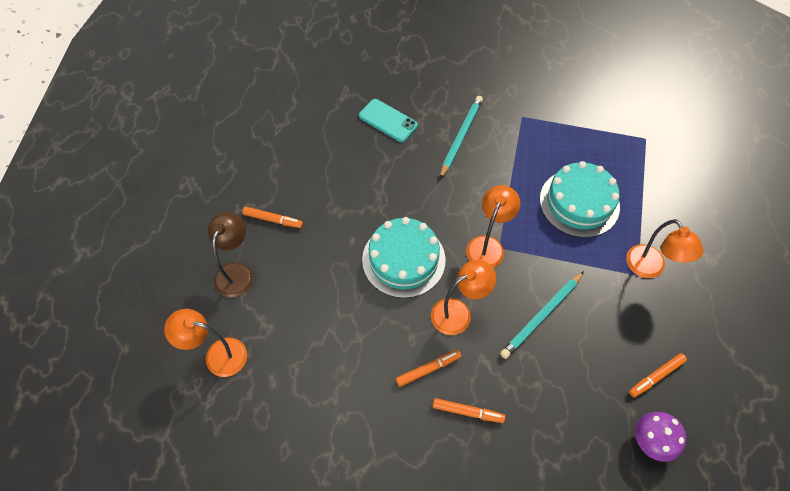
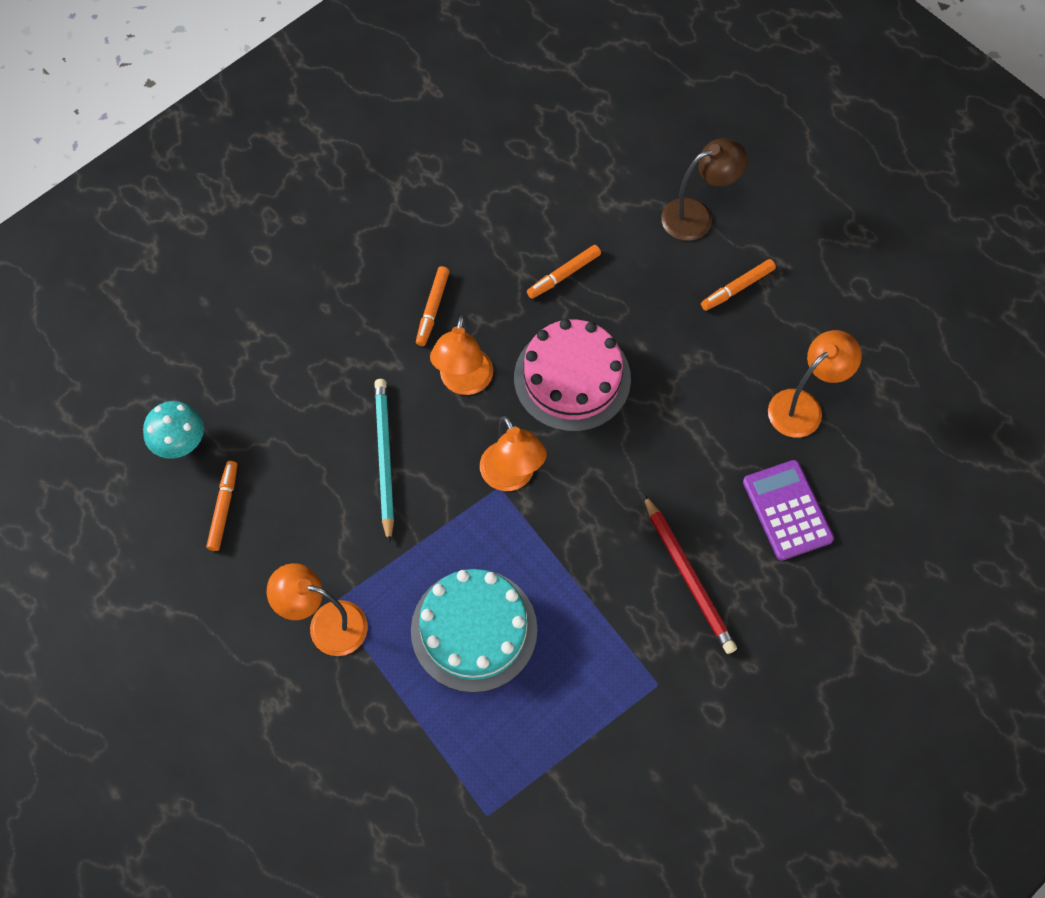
camera: 130 degrees right, 5 degrees up
orange lamp [164,309,247,377] -> orange lamp moved to [768,330,862,438]
brown lamp [208,212,253,297] -> brown lamp turned 75 degrees counterclockwise [661,138,748,241]
turquoise phone [359,99,418,142] -> purple calculator [743,460,834,561]
turquoise cake [362,217,446,298] -> pink cake [514,319,631,432]
orange marker [432,398,505,423] -> orange marker moved to [527,245,601,299]
turquoise pencil [440,96,483,179] -> red pencil [643,494,737,654]
purple mushroom [635,412,686,462] -> turquoise mushroom [143,401,204,459]

